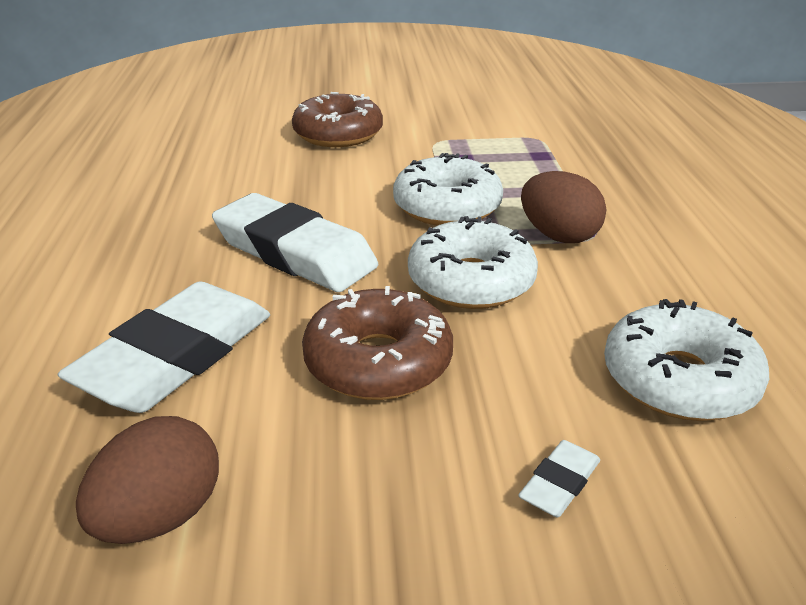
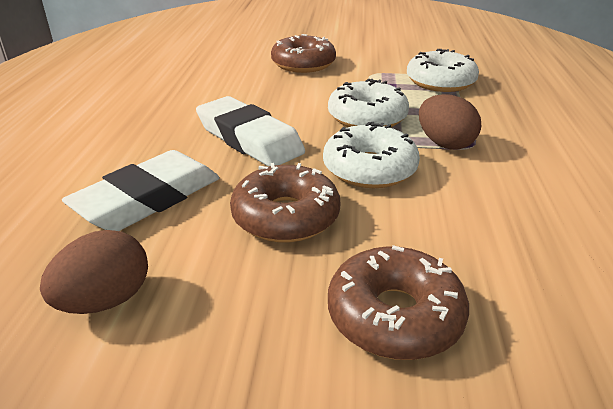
camera: 10 degrees right, 0 degrees up
white eraser [519,440,600,517] -> brown donut [328,245,469,360]
white donut [604,299,769,421] -> white donut moved to [407,49,479,92]

